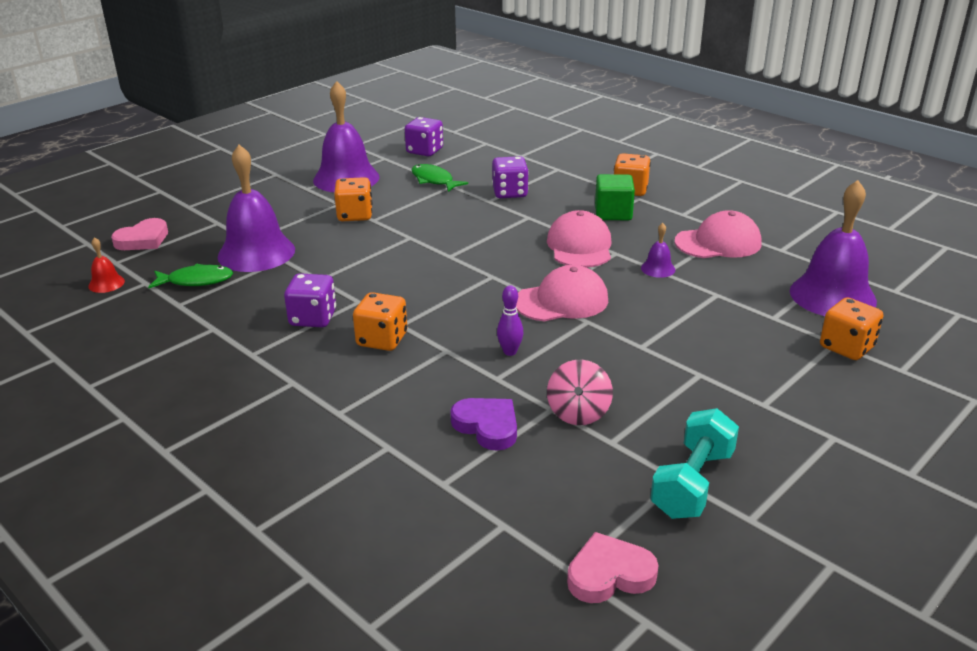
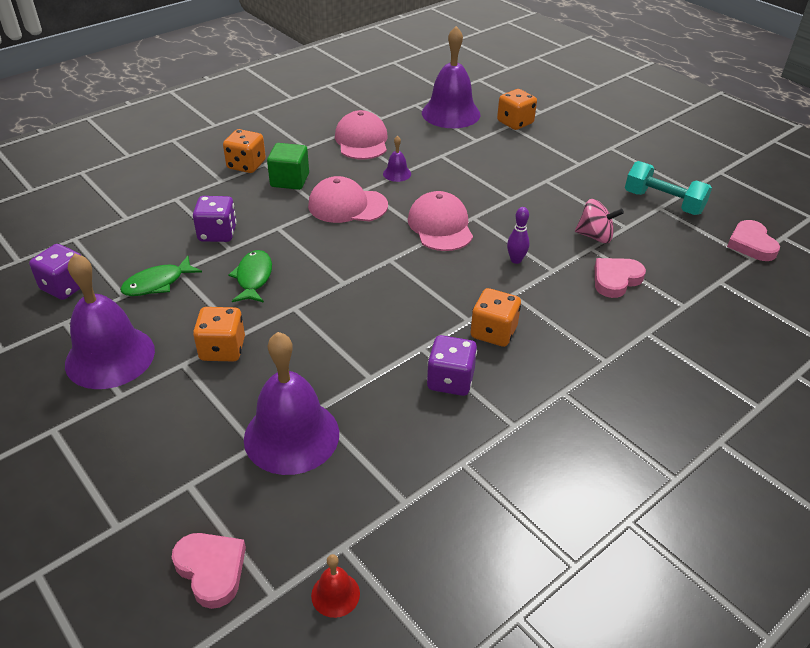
camera: 85 degrees left, 10 degrees up
green fish [148,263,233,288] -> green fish moved to [228,250,272,303]
purple heart [450,398,517,451] -> pink heart [595,258,646,298]

